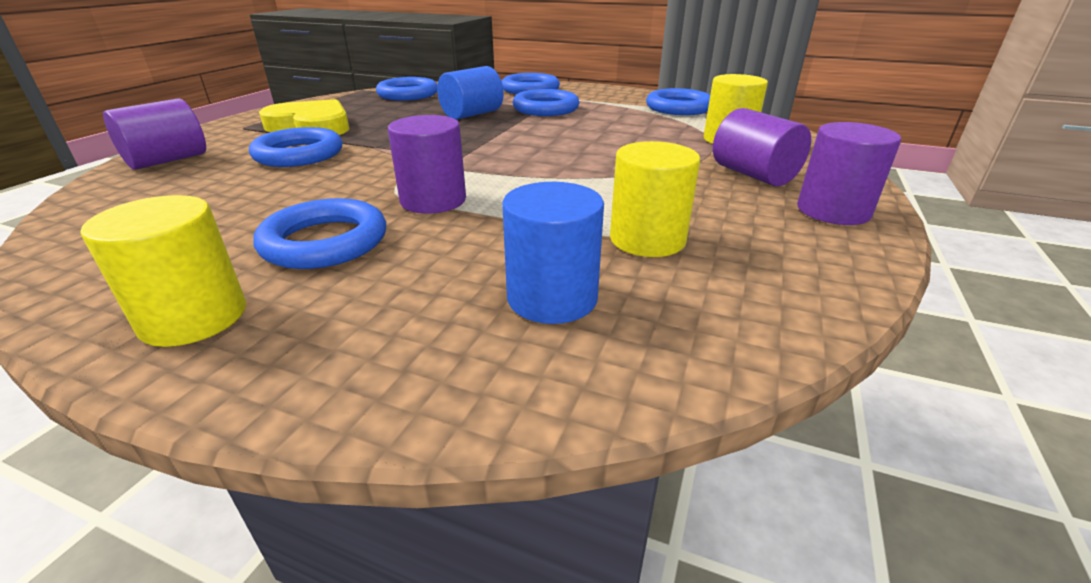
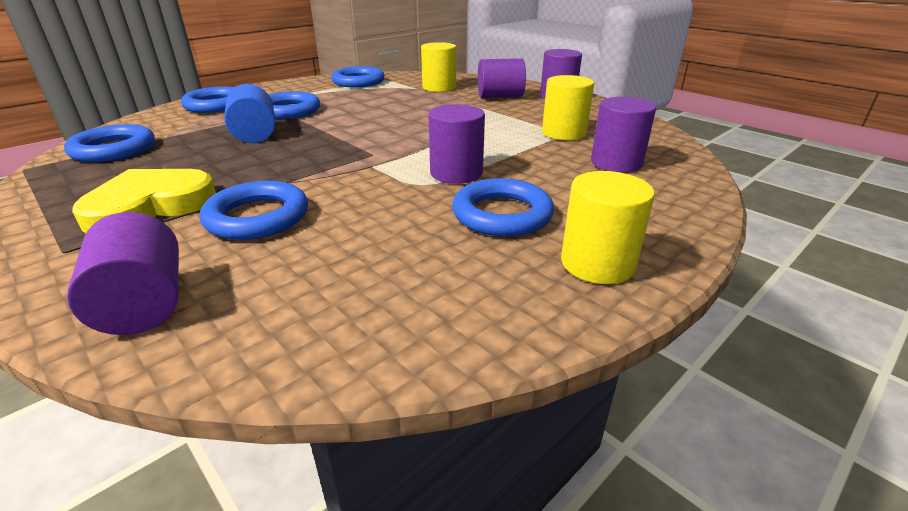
camera: 65 degrees left, 0 degrees up
blue cylinder [502,182,604,324] -> purple cylinder [591,97,656,172]

